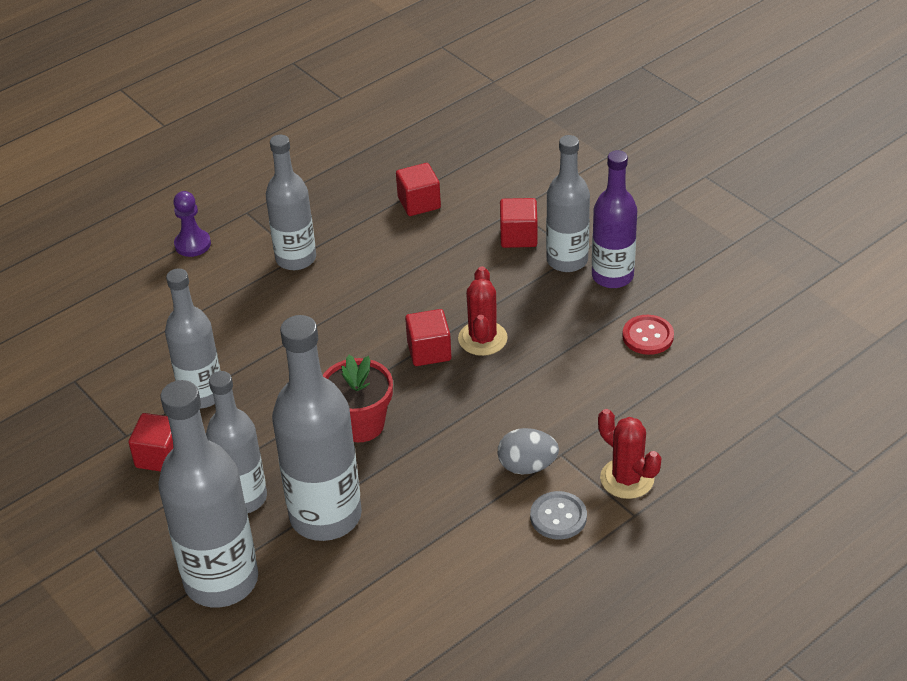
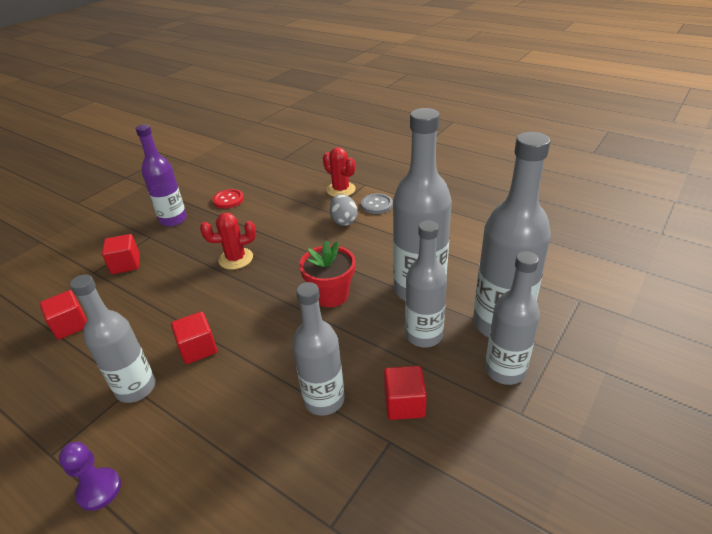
camera: 105 degrees left, 5 degrees down
red cube [405,309,451,366] -> red cube moved to [171,312,217,364]
grey bottle [546,135,590,272] -> grey bottle moved to [485,251,540,385]
red cactus [598,409,661,499] -> red cactus turned 75 degrees counterclockwise [323,147,356,197]

